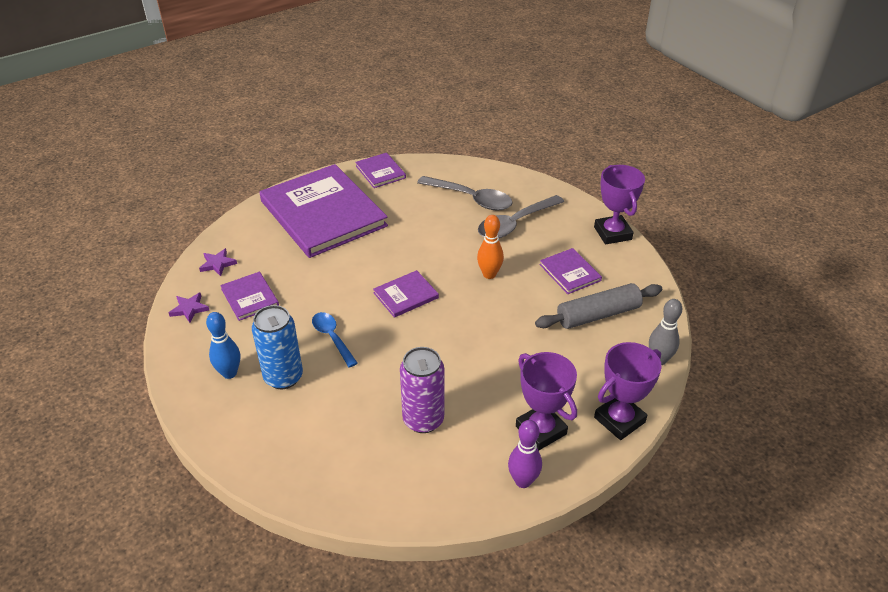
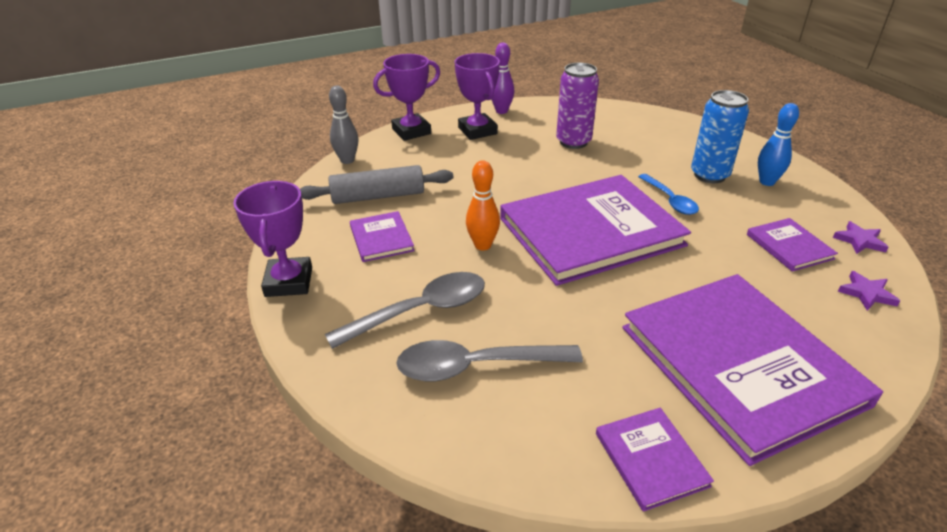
camera: 170 degrees left, 5 degrees down
purple book [373,270,439,318] -> purple book [500,175,691,286], size x2.32
grey spoon [417,176,513,210] -> grey spoon turned 45 degrees counterclockwise [396,340,583,381]

